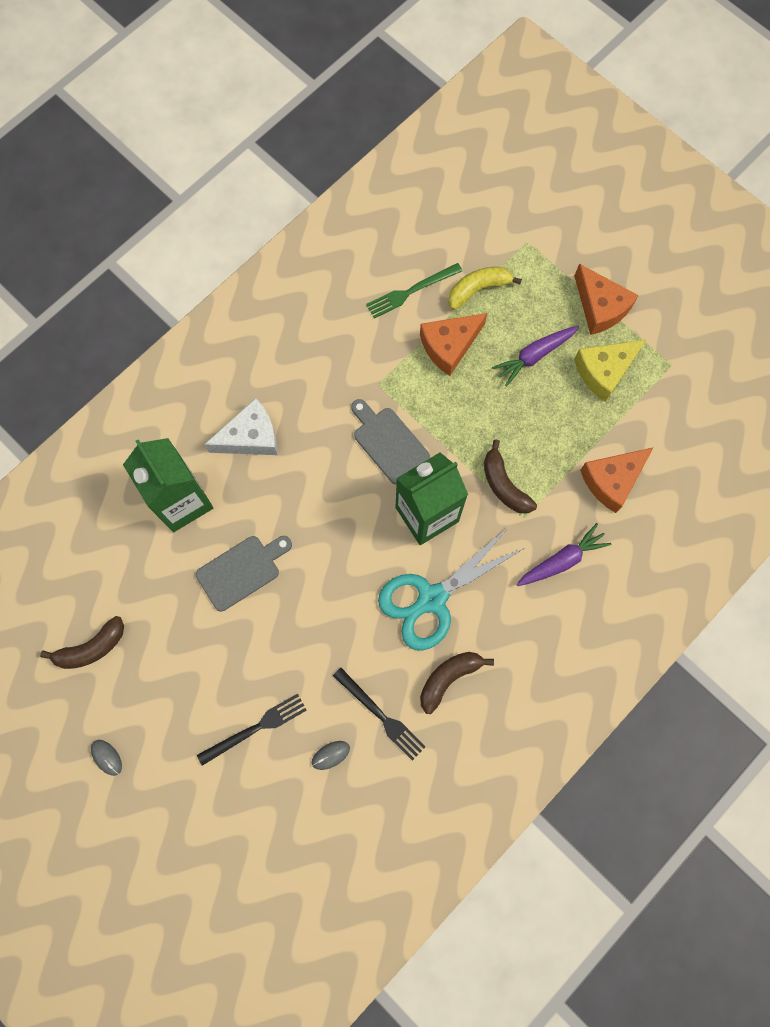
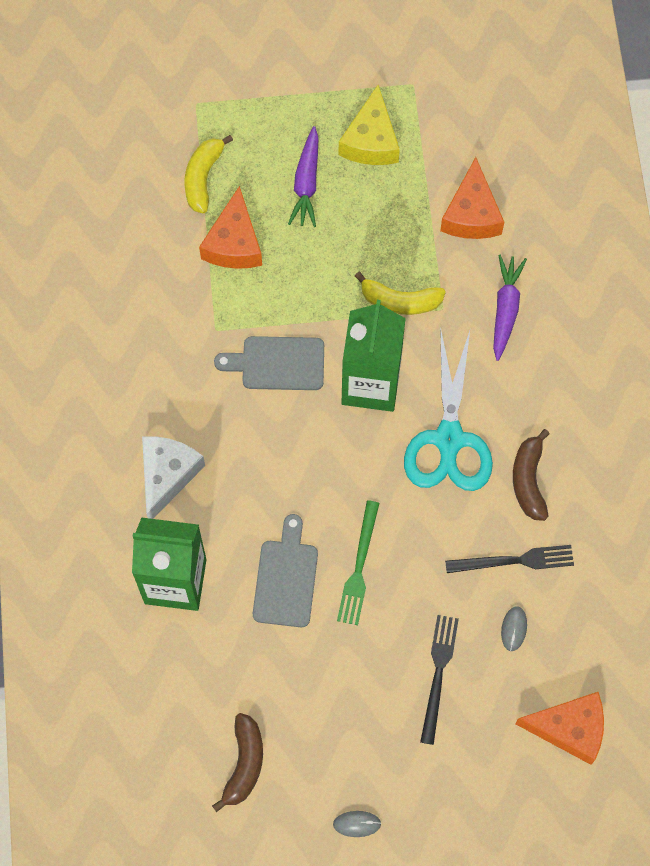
camera: 50 degrees left, 5 degrees down
green fork [366,263,462,318] -> green fork moved to [337,500,379,625]
brown banana [484,439,537,513] -> yellow banana [355,272,446,315]
orange cheese [574,264,639,335] -> orange cheese moved to [515,692,604,765]

